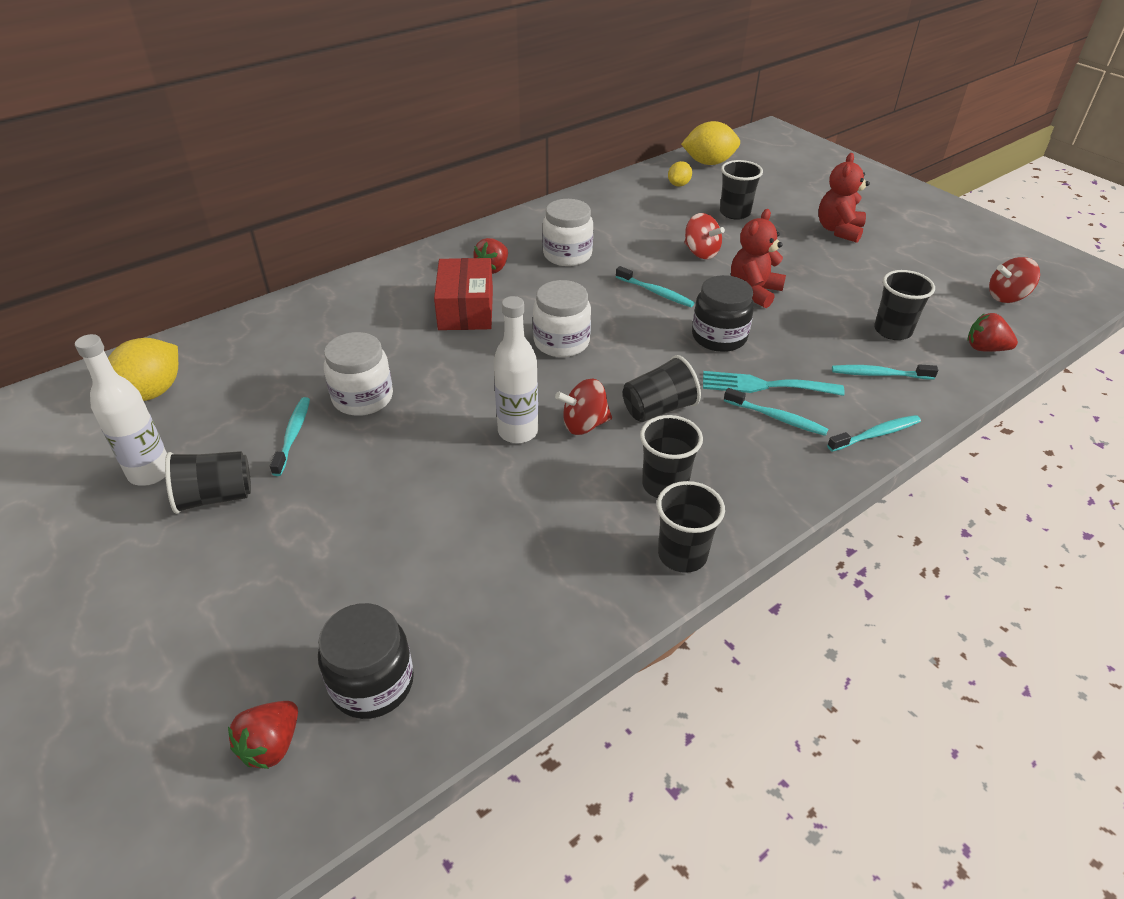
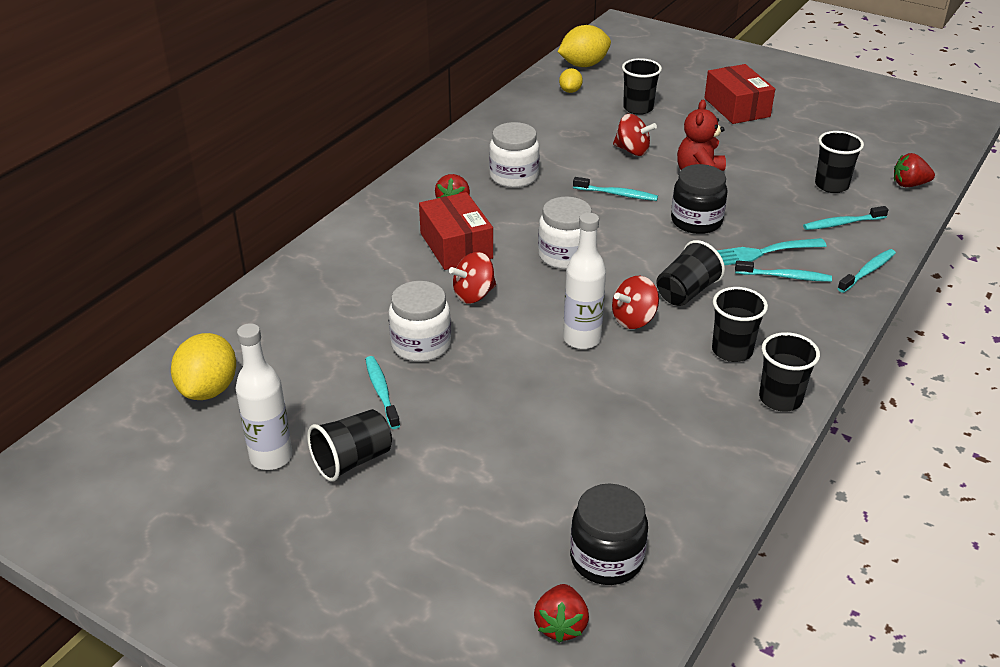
camera: 20 degrees left, 5 degrees down
red teddy bear [818,153,870,243] -> red box [704,64,775,124]
red spinning top [989,257,1040,303] -> red spinning top moved to [449,252,496,303]

